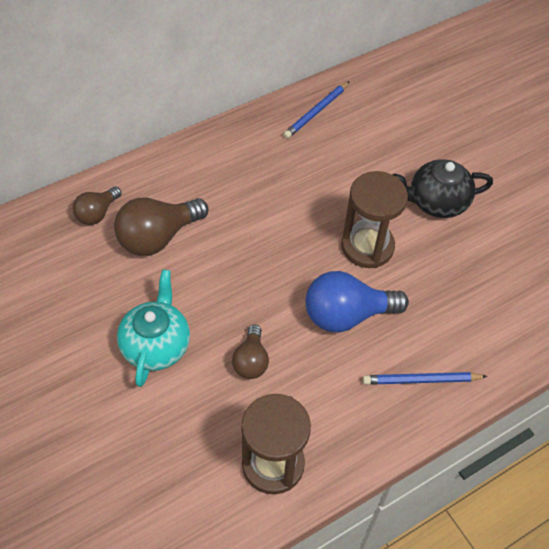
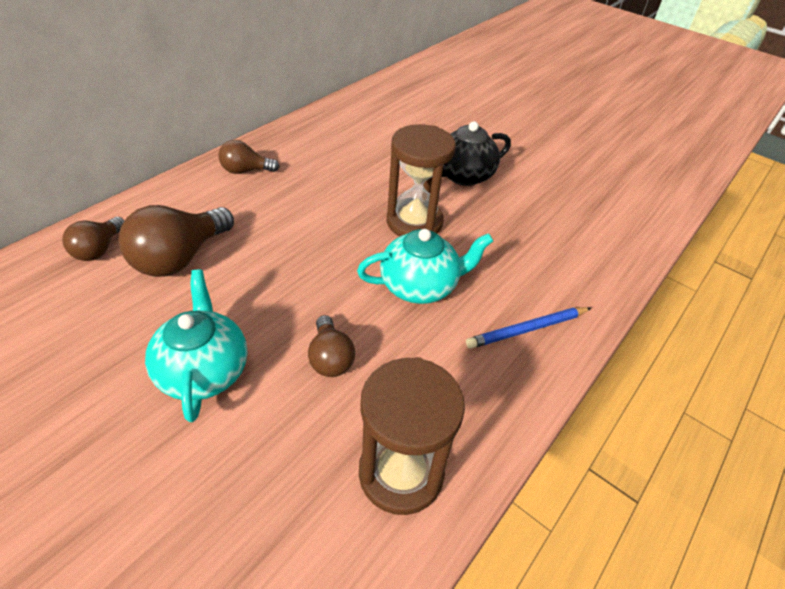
camera: 20 degrees left, 10 degrees down
blue pencil [283,81,350,138] -> none
blue light bulb [305,271,409,332] -> turquoise teapot [357,229,493,304]
none -> brown light bulb [219,140,280,174]

